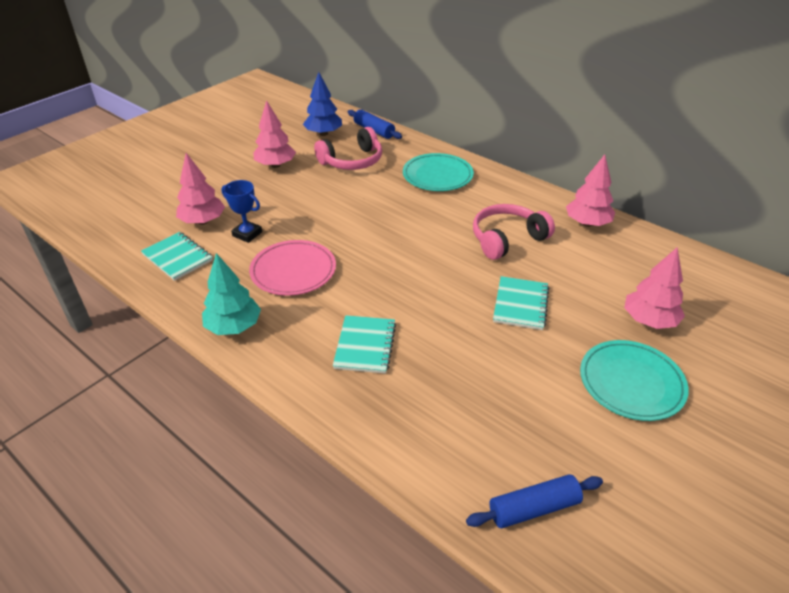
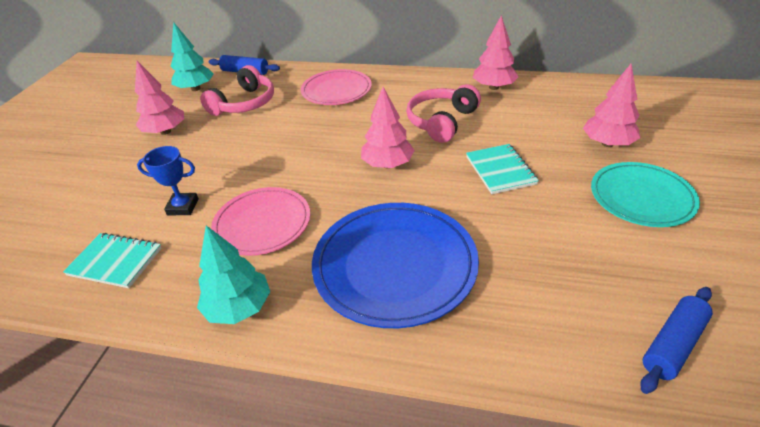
camera: 25 degrees left, 0 degrees up
pink tree [176,153,225,225] -> pink tree moved to [361,87,415,168]
blue tree [303,72,342,136] -> turquoise tree [171,22,214,91]
turquoise notebook [333,315,396,374] -> blue plate [312,203,479,328]
turquoise plate [403,153,474,191] -> pink plate [301,69,372,105]

